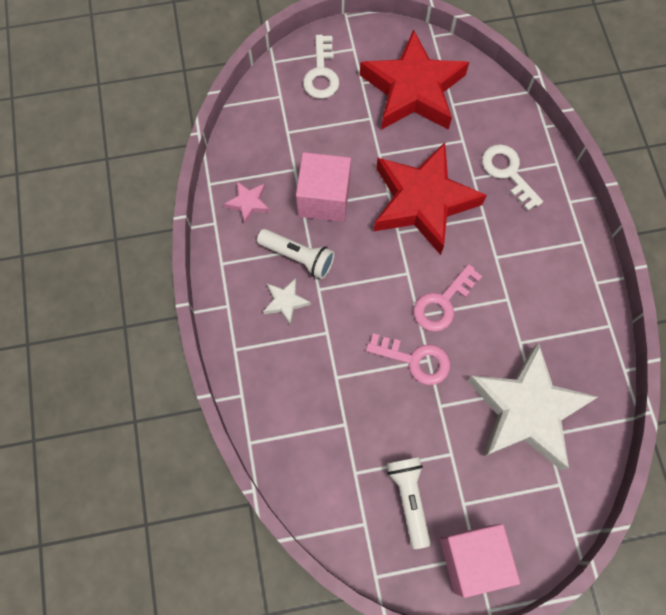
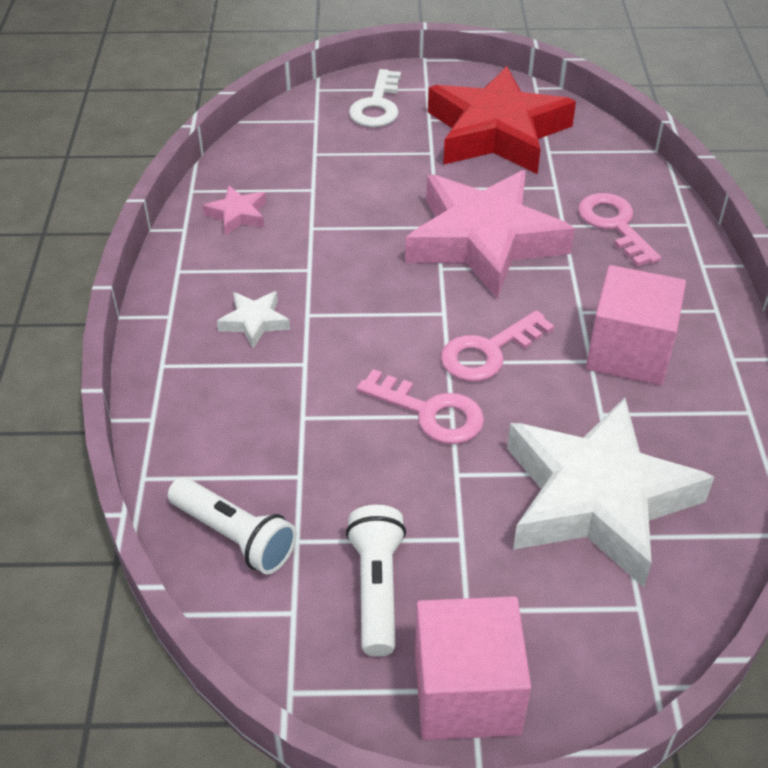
camera: 10 degrees right, 25 degrees down
white flashlight [257,229,335,279] -> white flashlight moved to [168,477,297,574]
pink cube [296,152,351,222] -> pink cube moved to [586,265,686,385]
red star [374,142,487,255] -> pink star [405,170,575,299]
white key [482,144,543,211] -> pink key [578,193,661,267]

